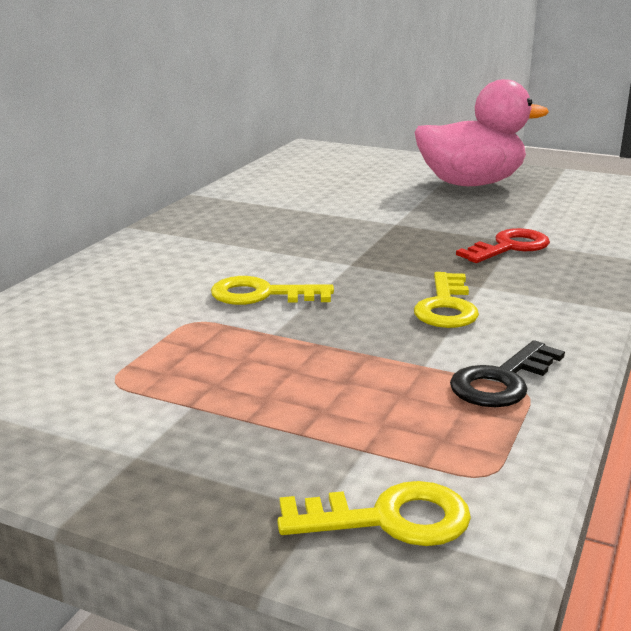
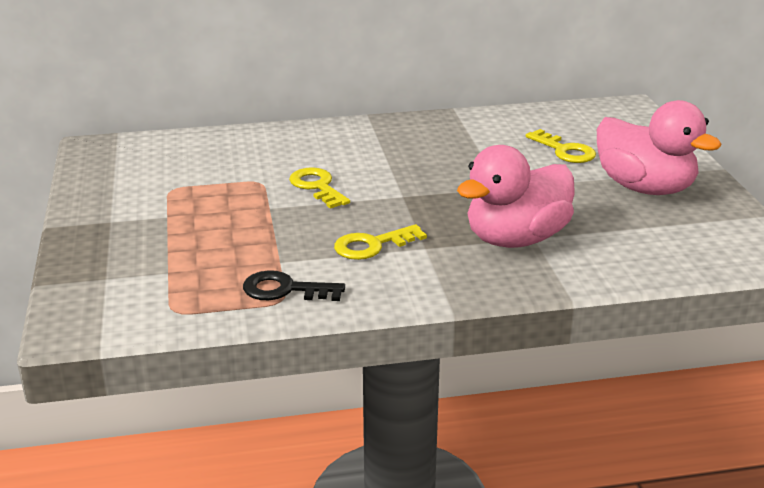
camera: 55 degrees right, 5 degrees up
yellow key [277,481,471,546] -> yellow key moved to [526,129,596,163]
red key [456,228,550,263] -> pink duck [457,145,575,248]

